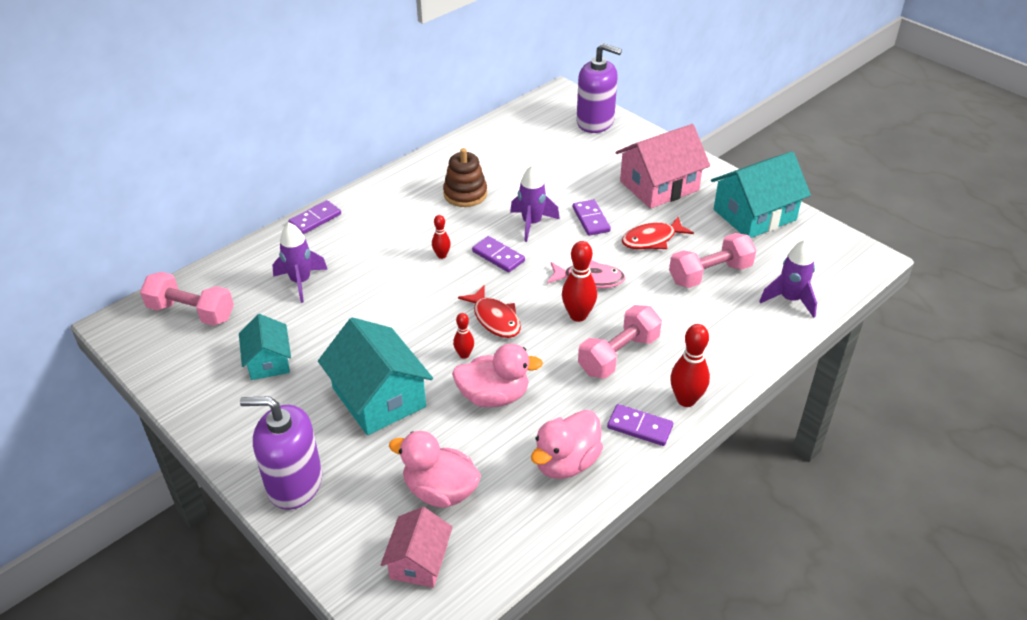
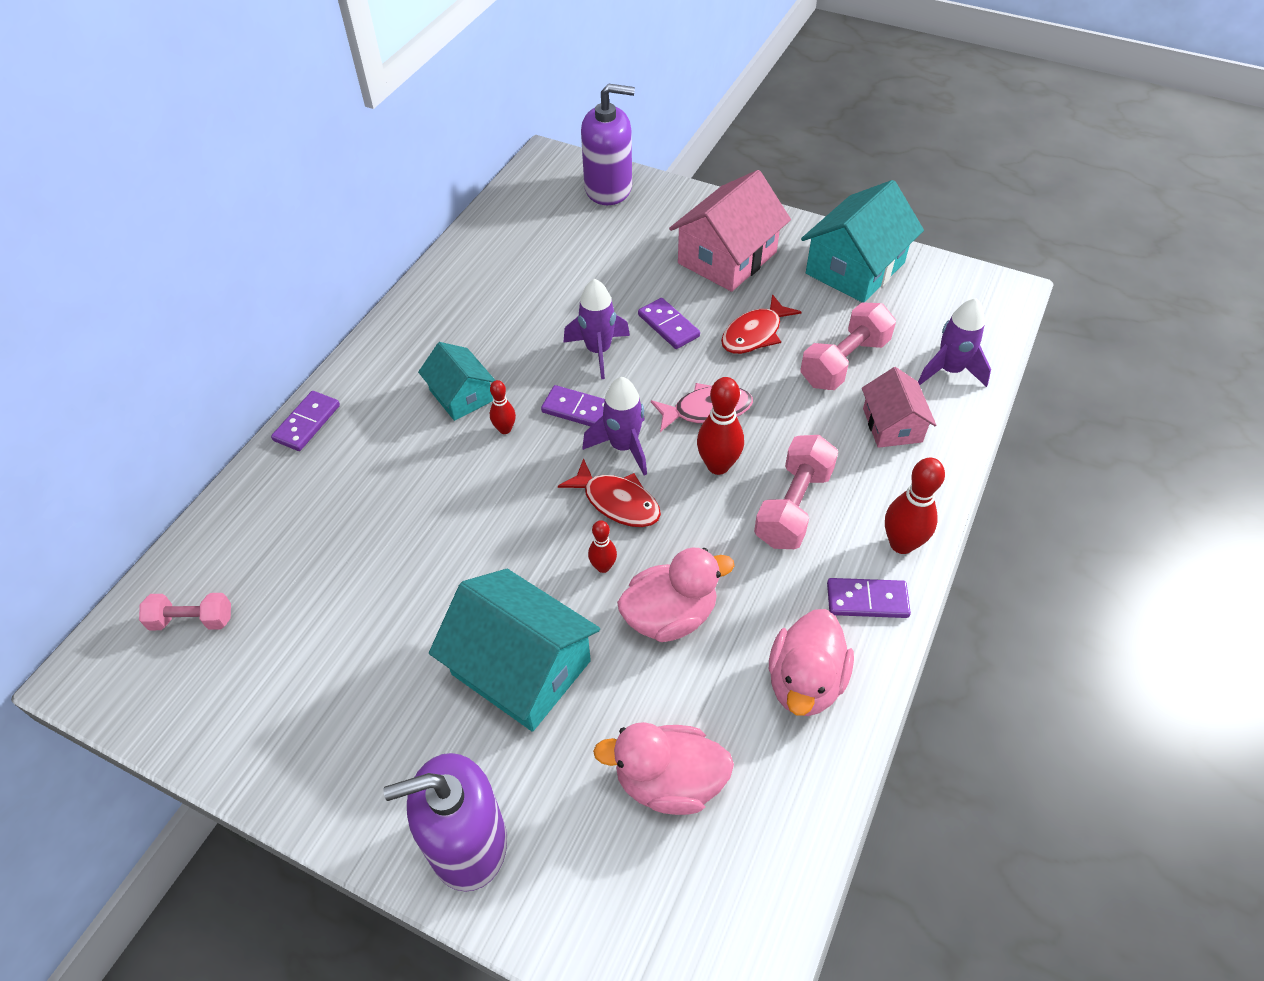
camera: 20 degrees left, 10 degrees up
pink dumbbell [140,272,234,326] -> pink dumbbell [139,593,231,630], size x0.63
turquoise house [239,314,291,380] -> turquoise house moved to [418,342,496,421]
purple rocket [272,223,328,303] -> purple rocket moved to [582,377,647,475]
pink house [381,507,453,588] -> pink house moved to [862,367,936,448]
brown stacking toy [443,148,487,207] -> none

